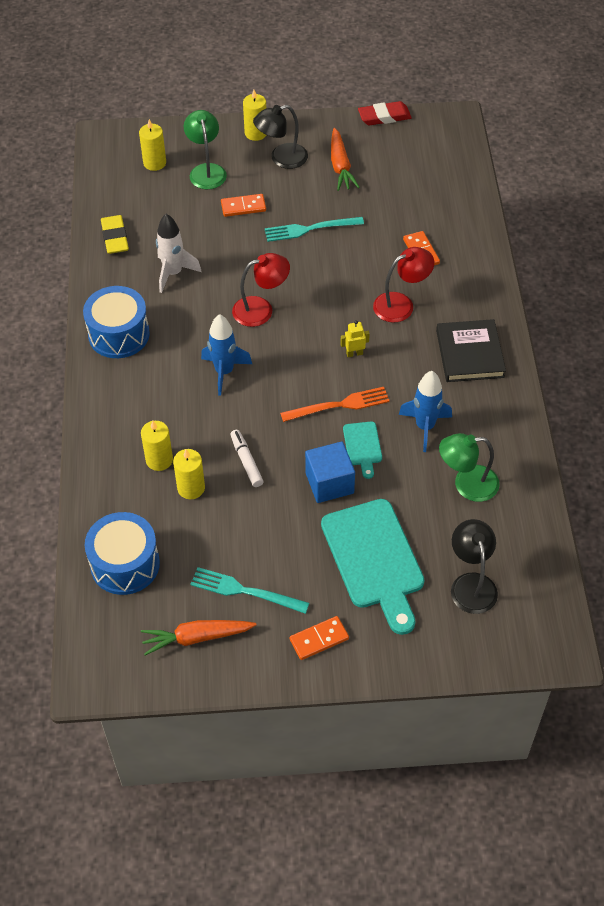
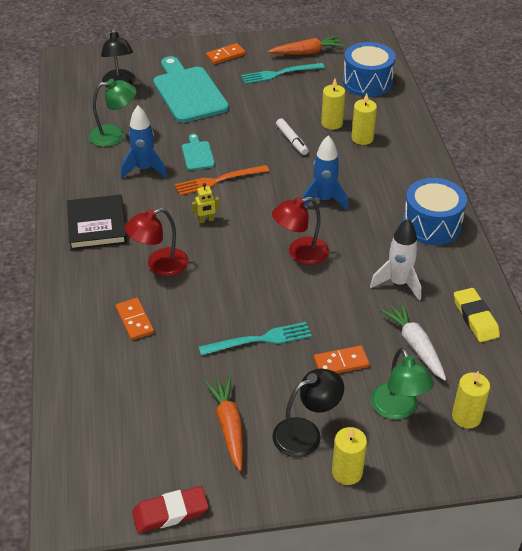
camera: 175 degrees right, 10 degrees down
turquoise fork [190,567,309,614] -> turquoise fork turned 150 degrees clockwise [241,63,325,84]
blue cube [305,442,355,503] -> none
none -> white carrot [380,302,447,381]

